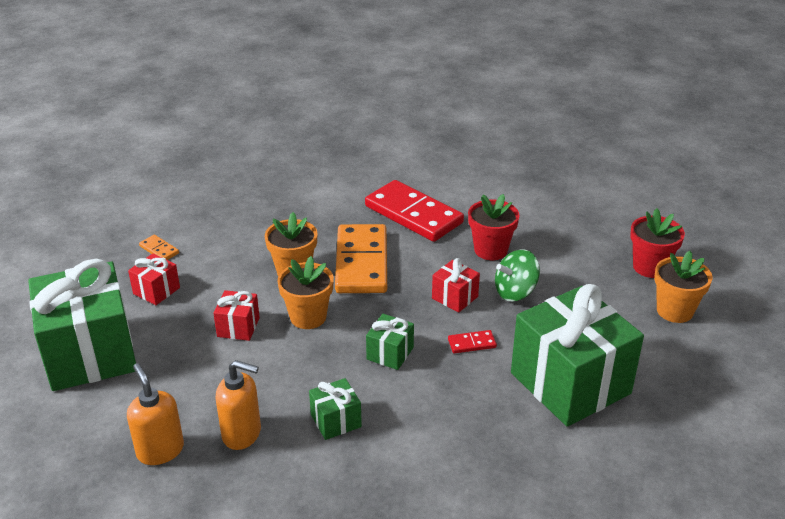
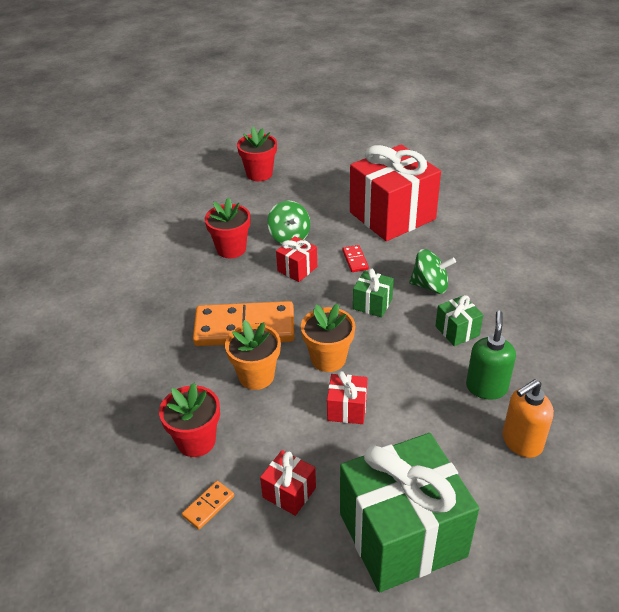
camera: 90 degrees left, 5 degrees up
orange soap dispenser [216,360,261,450] -> green soap dispenser [466,311,516,400]
red domino [365,180,464,242] -> none
green gift [511,284,644,427] -> red gift [350,145,441,241]
orange flower pot [654,251,712,323] -> none
none -> red flower pot [159,383,220,457]
none -> green spinning top [409,249,456,294]

